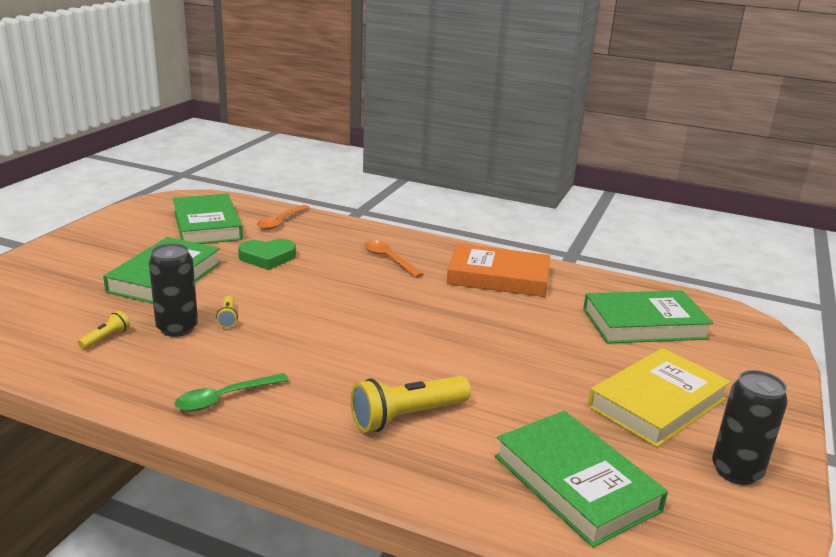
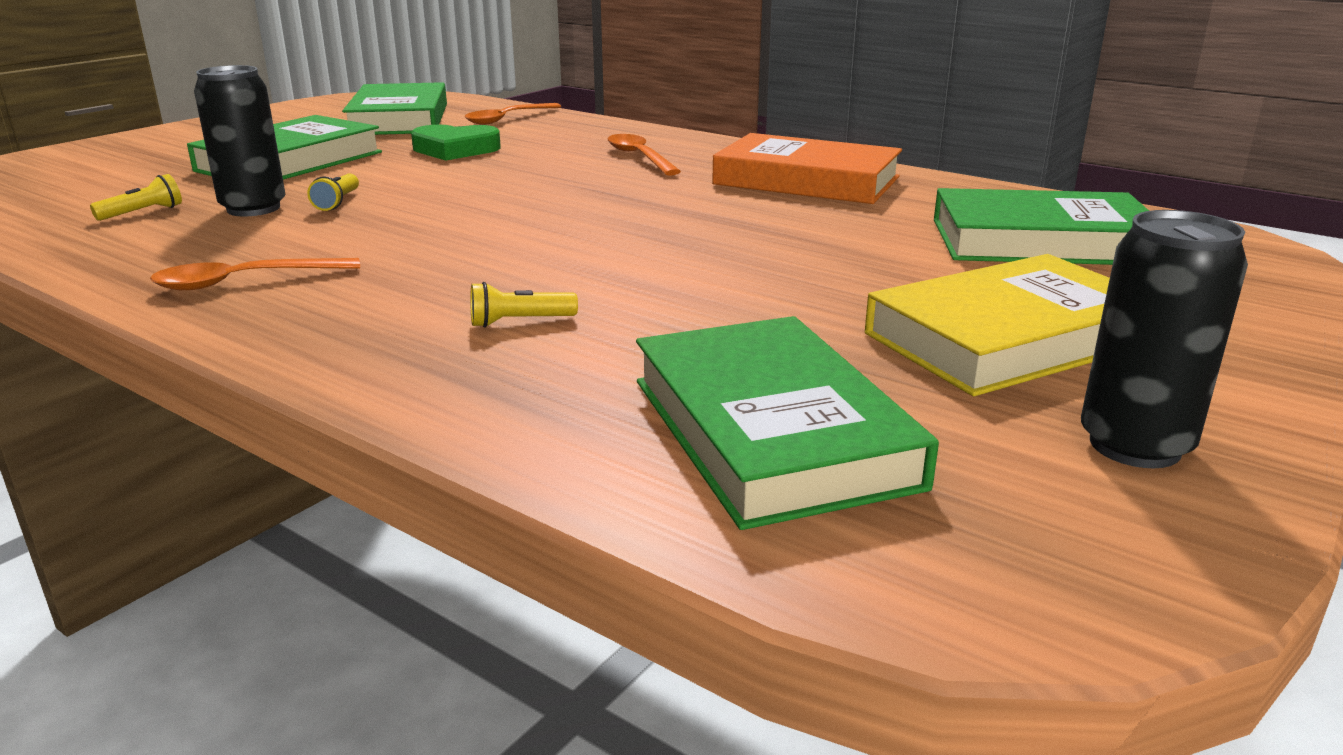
camera: 15 degrees right, 0 degrees up
green spoon [175,373,289,411] -> orange spoon [150,258,360,290]
yellow flashlight [350,376,471,432] -> yellow flashlight [470,282,578,328], size x0.48

